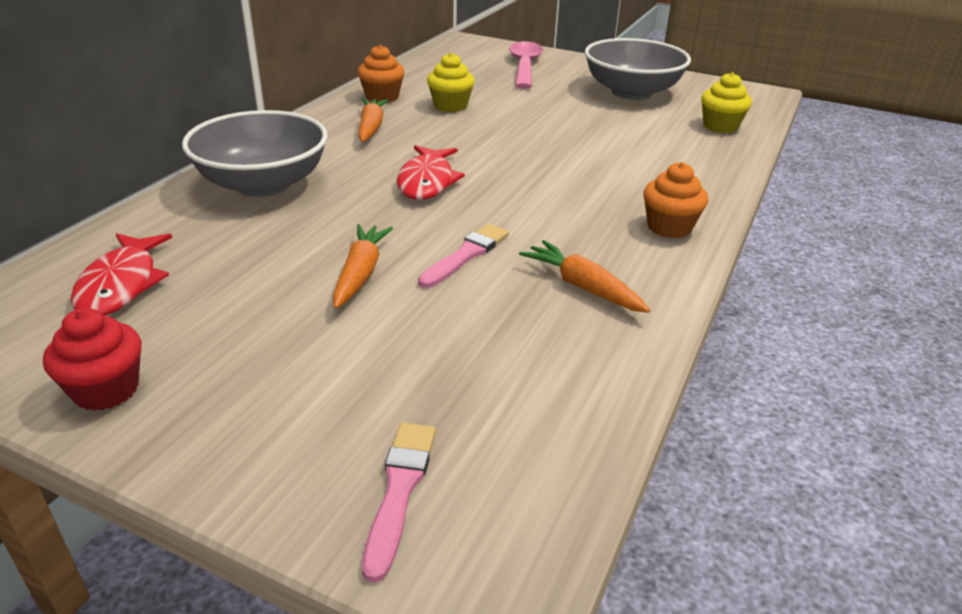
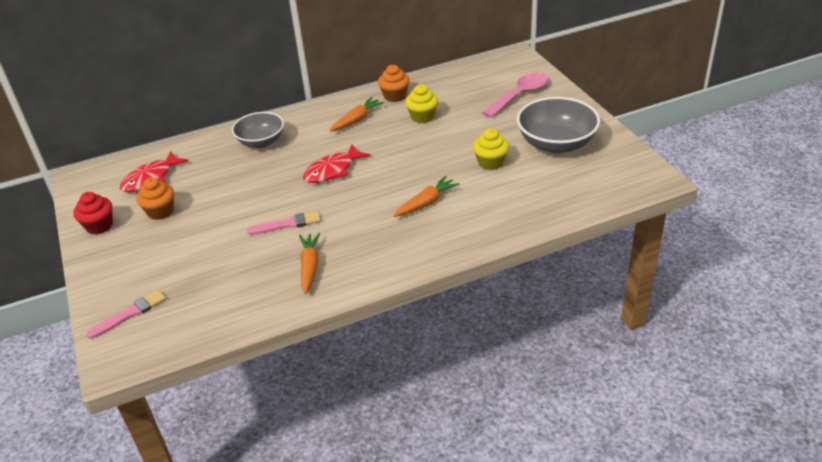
camera: 45 degrees right, 5 degrees up
grey bowl [182,110,328,197] -> grey bowl [232,112,284,148], size x0.67
orange carrot [333,224,393,309] -> orange carrot moved to [393,176,460,217]
orange cupcake [643,162,708,238] -> orange cupcake moved to [136,178,174,220]
yellow cupcake [701,72,752,133] -> yellow cupcake moved to [473,128,509,170]

